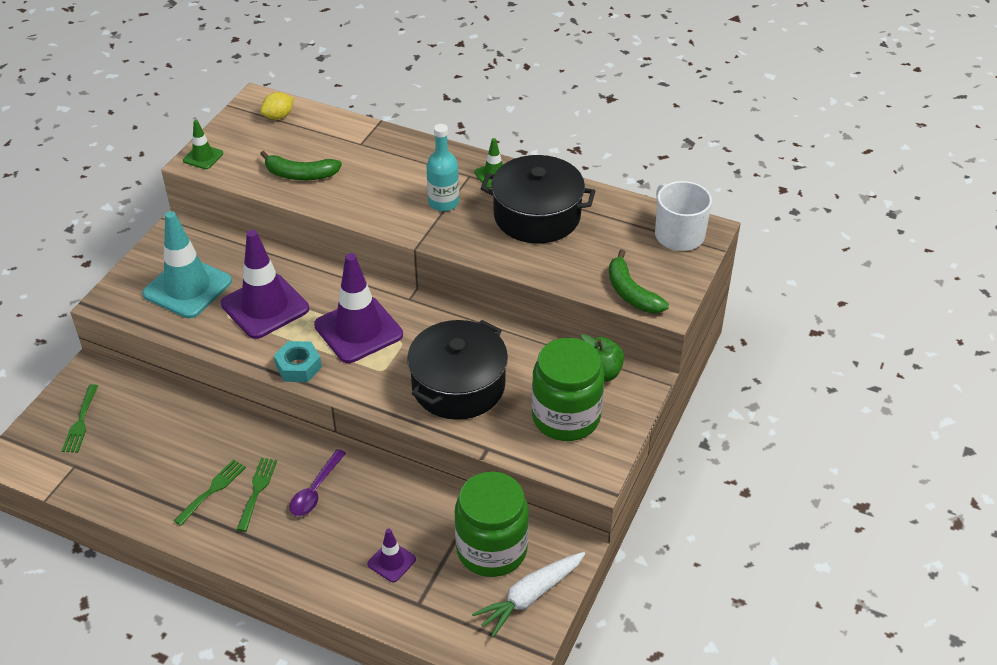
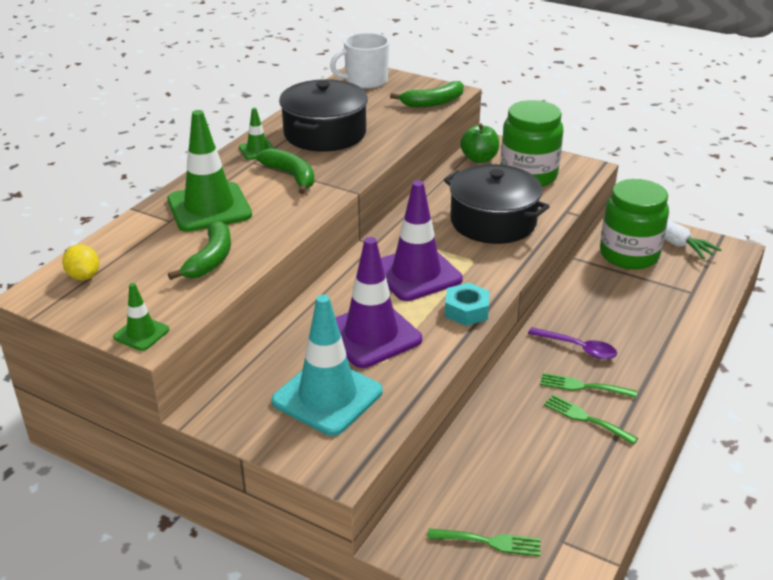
camera: 85 degrees left, 10 degrees down
purple traffic cone [368,529,416,582] -> none
turquoise bottle [427,124,459,211] -> green banana [256,148,314,194]
none -> green traffic cone [167,110,252,232]

